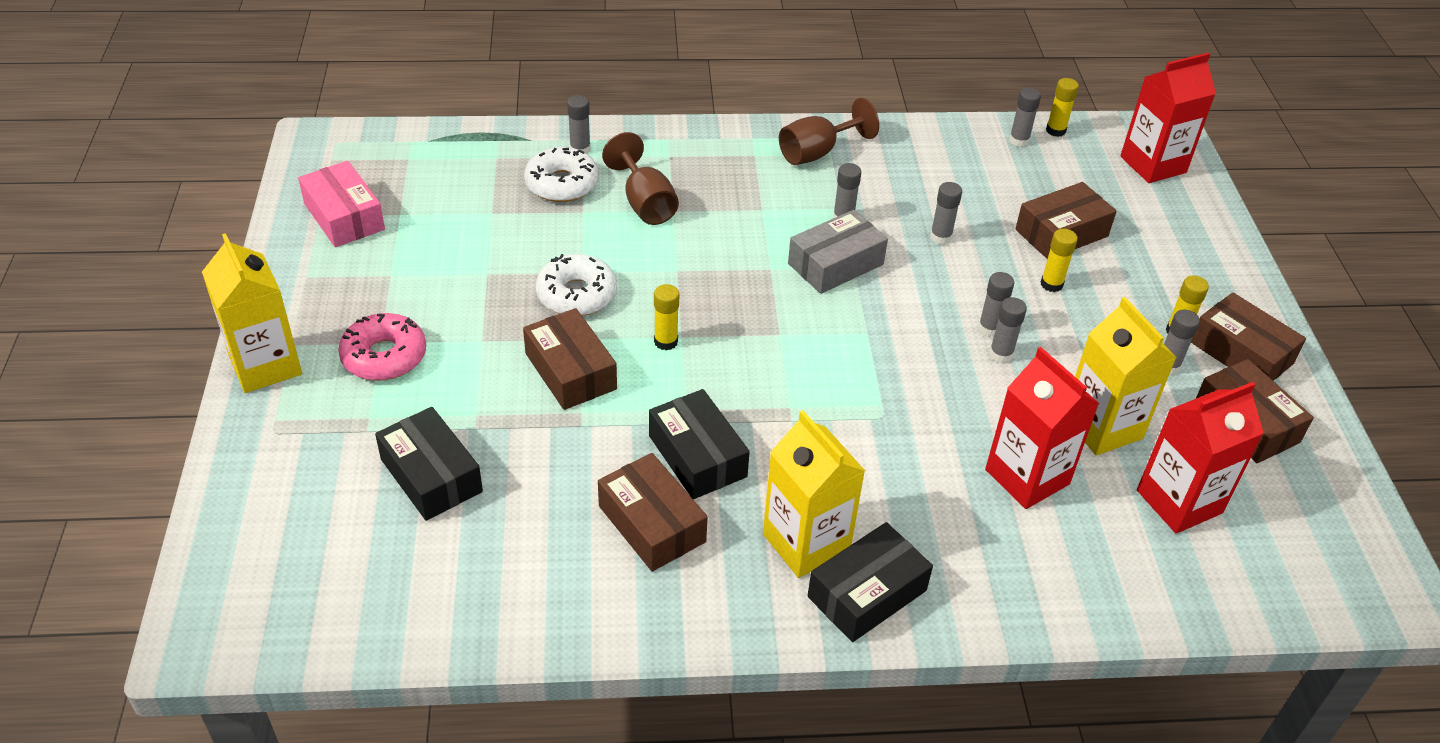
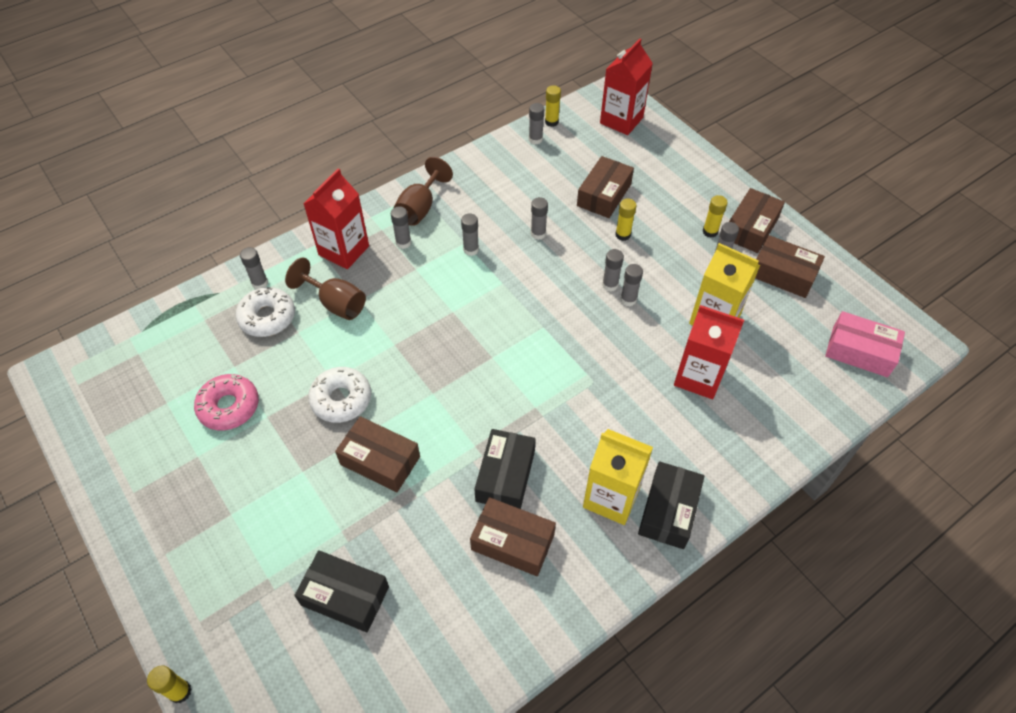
camera: 30 degrees left, 10 degrees up
yellow carton [202,233,302,393] -> none
pink box [298,161,385,247] -> pink box moved to [825,311,905,377]
pink donut [338,313,426,381] -> pink donut moved to [194,374,259,431]
black box [649,389,750,499] -> black box turned 75 degrees clockwise [474,429,536,509]
yellow glue stick [654,284,679,350] -> yellow glue stick moved to [147,665,192,703]
grey box [788,210,888,294] -> none
red carton [1137,382,1264,534] -> red carton moved to [304,168,369,269]
brown box [1191,293,1306,381] -> brown box turned 75 degrees counterclockwise [729,188,785,253]
none -> grey glue stick [391,207,411,249]

